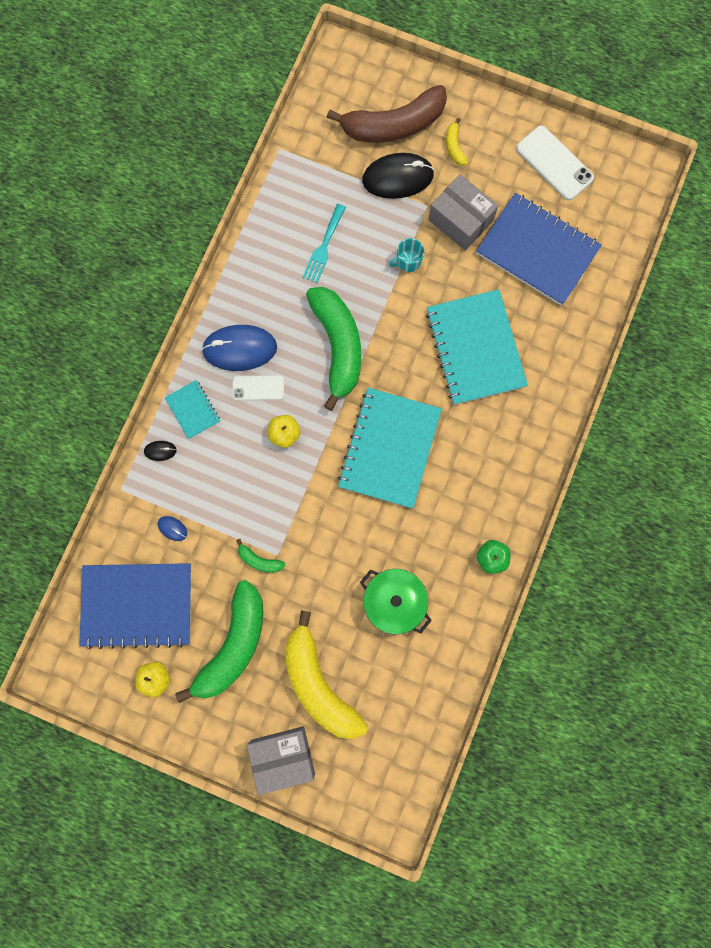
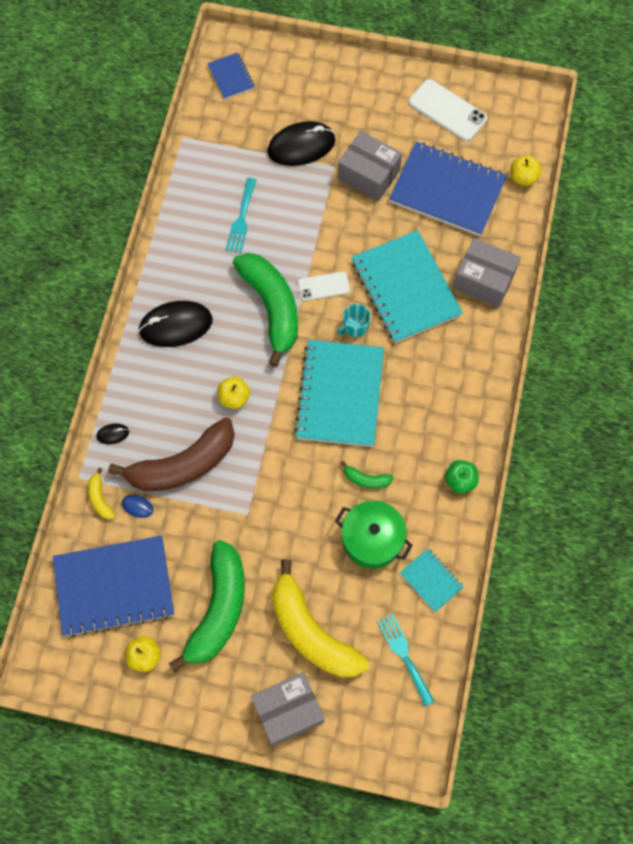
camera: 10 degrees left, 10 degrees down
turquoise notebook [165,380,220,439] -> turquoise notebook moved to [400,549,463,612]
blue mouse [201,325,277,371] -> black mouse [138,301,212,347]
white phone [232,375,284,400] -> white phone moved to [298,271,350,301]
green banana [236,539,285,573] -> green banana moved to [341,461,394,489]
brown banana [327,85,447,143] -> brown banana moved to [108,417,235,491]
turquoise mug [389,238,424,272] -> turquoise mug moved to [337,304,371,337]
yellow banana [446,118,468,165] -> yellow banana moved to [88,467,115,520]
none -> blue notebook [207,52,255,99]
none -> turquoise fork [377,614,434,706]
none -> grey box [453,238,520,307]
none -> yellow apple [511,155,542,186]

